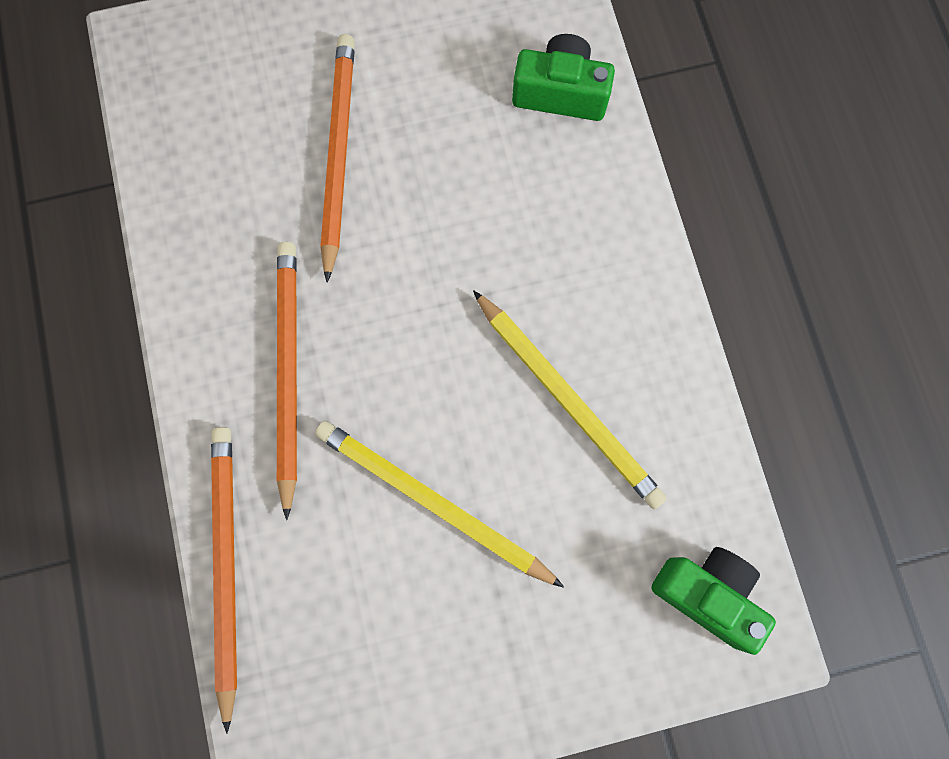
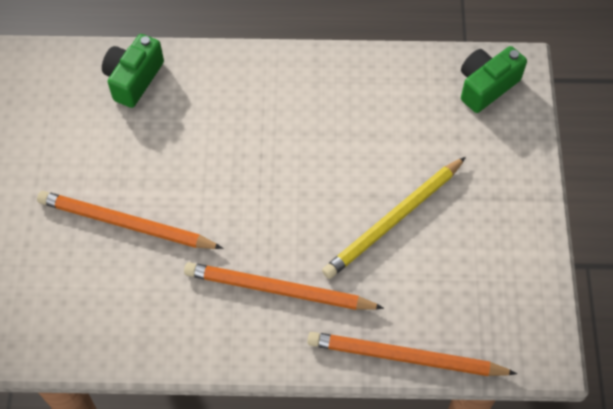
camera: 75 degrees left, 15 degrees down
yellow pencil [473,290,667,509] -> none

